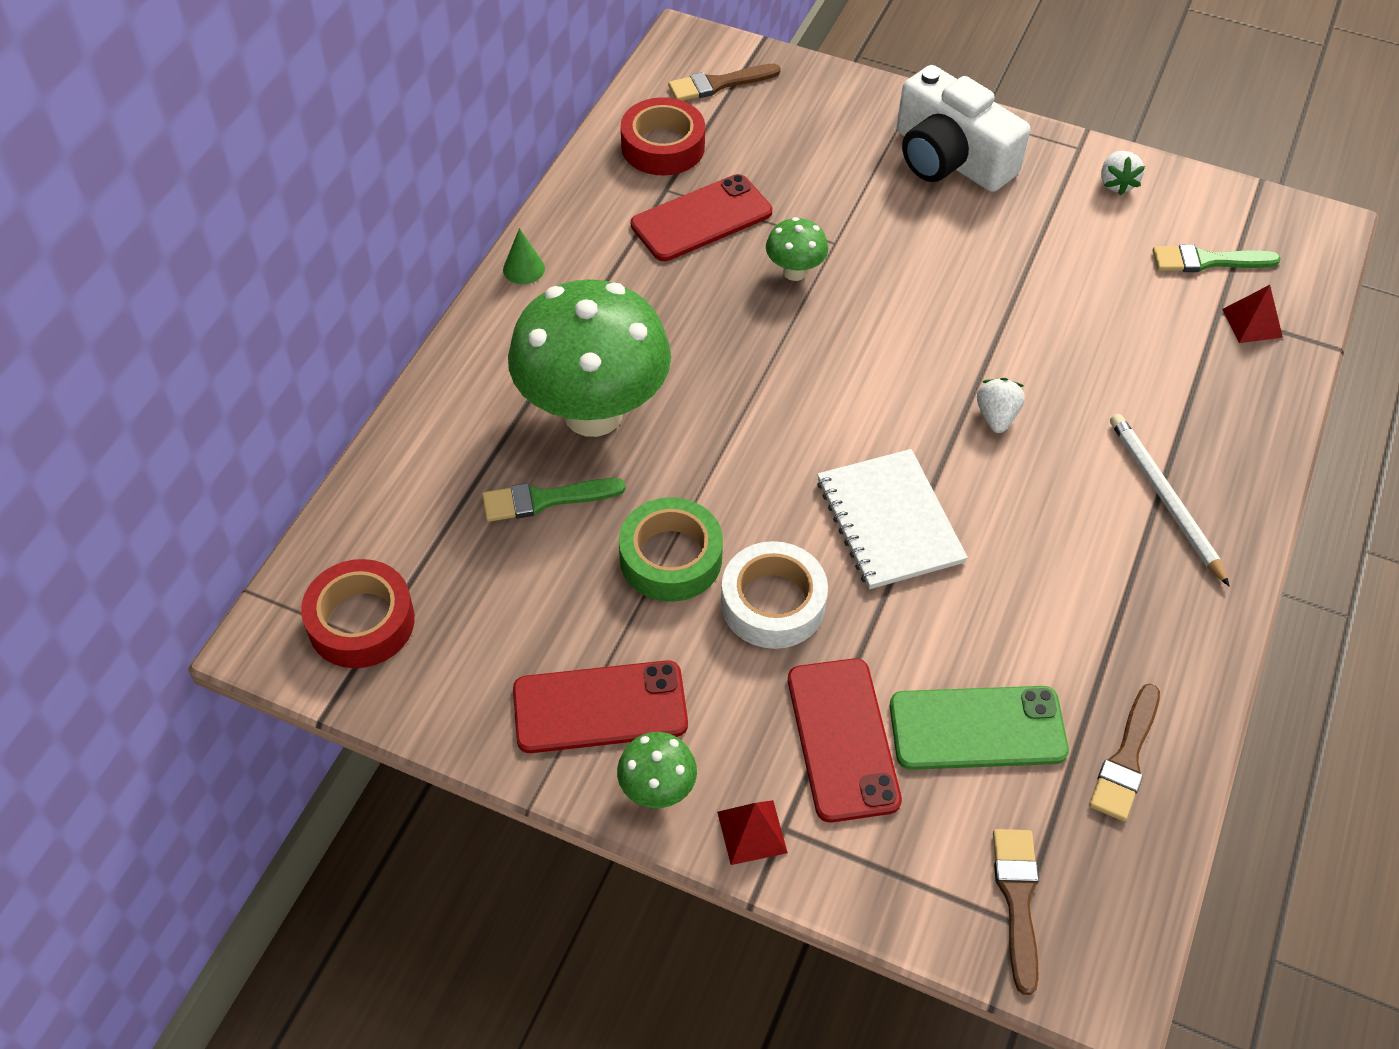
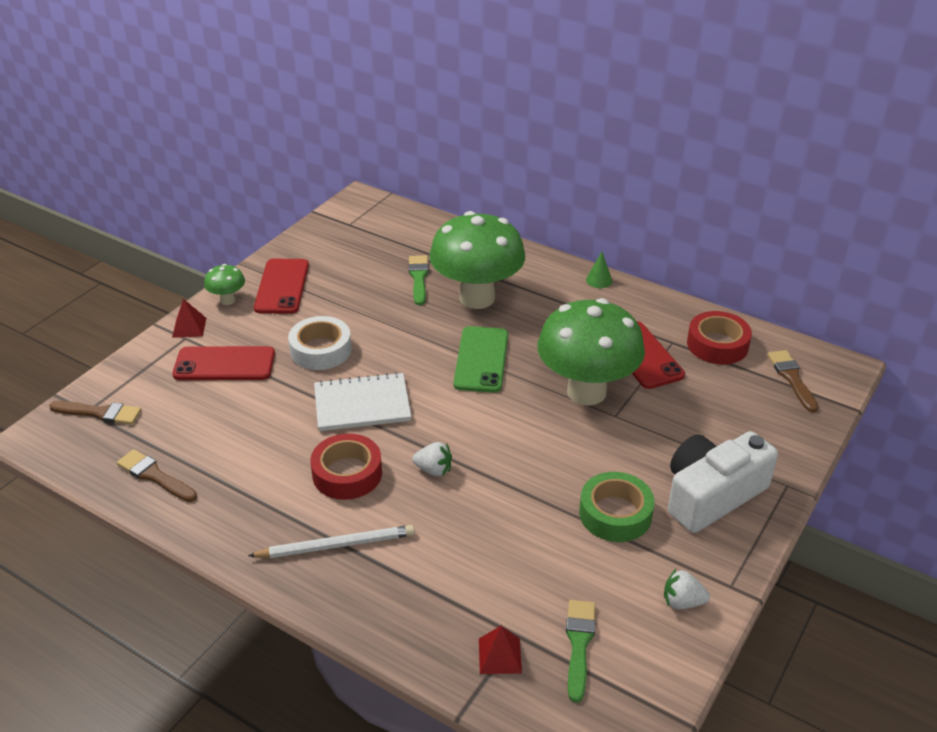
camera: 100 degrees right, 15 degrees down
red tape [301,559,415,668] -> red tape moved to [310,433,382,500]
green tape [619,497,723,602] -> green tape moved to [579,472,655,542]
green mushroom [766,217,828,281] -> green mushroom [537,298,645,405], size x2.34
green phone [890,686,1069,770] -> green phone moved to [453,326,508,393]

